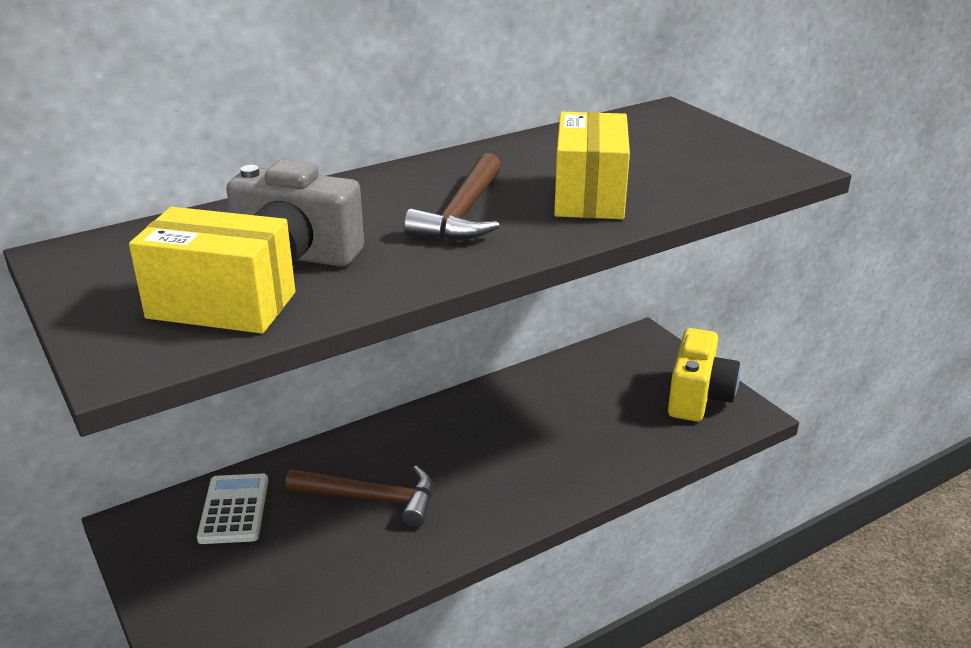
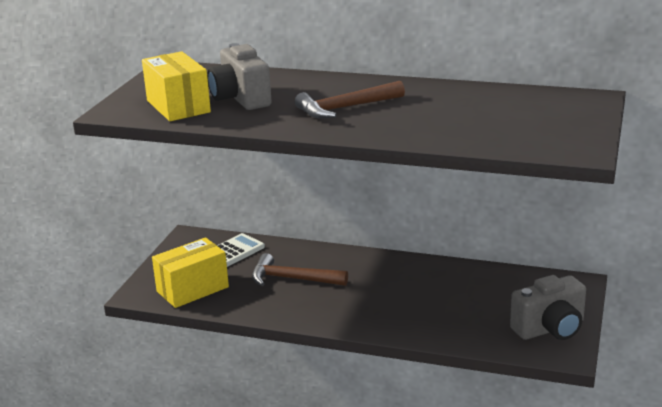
camera: 50 degrees right, 5 degrees down
brown hammer [285,466,433,528] -> brown hammer turned 135 degrees clockwise [252,253,348,286]
yellow box [554,112,630,219] -> yellow box moved to [152,237,229,308]
yellow camera [668,328,740,422] -> grey camera [510,275,586,340]

